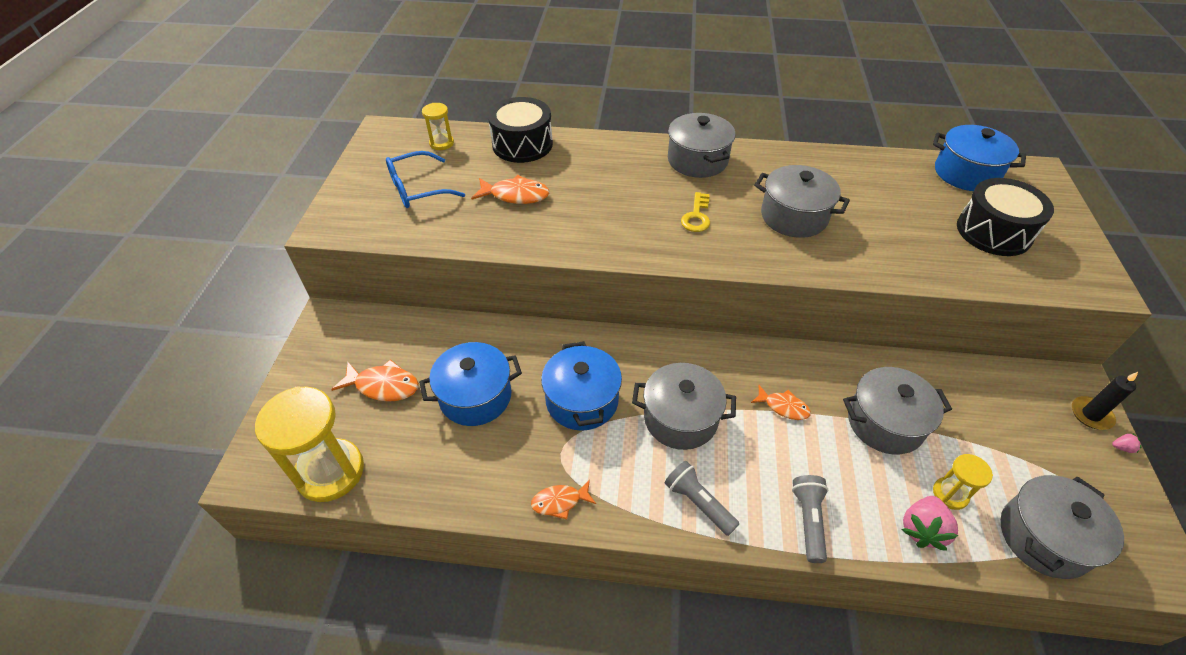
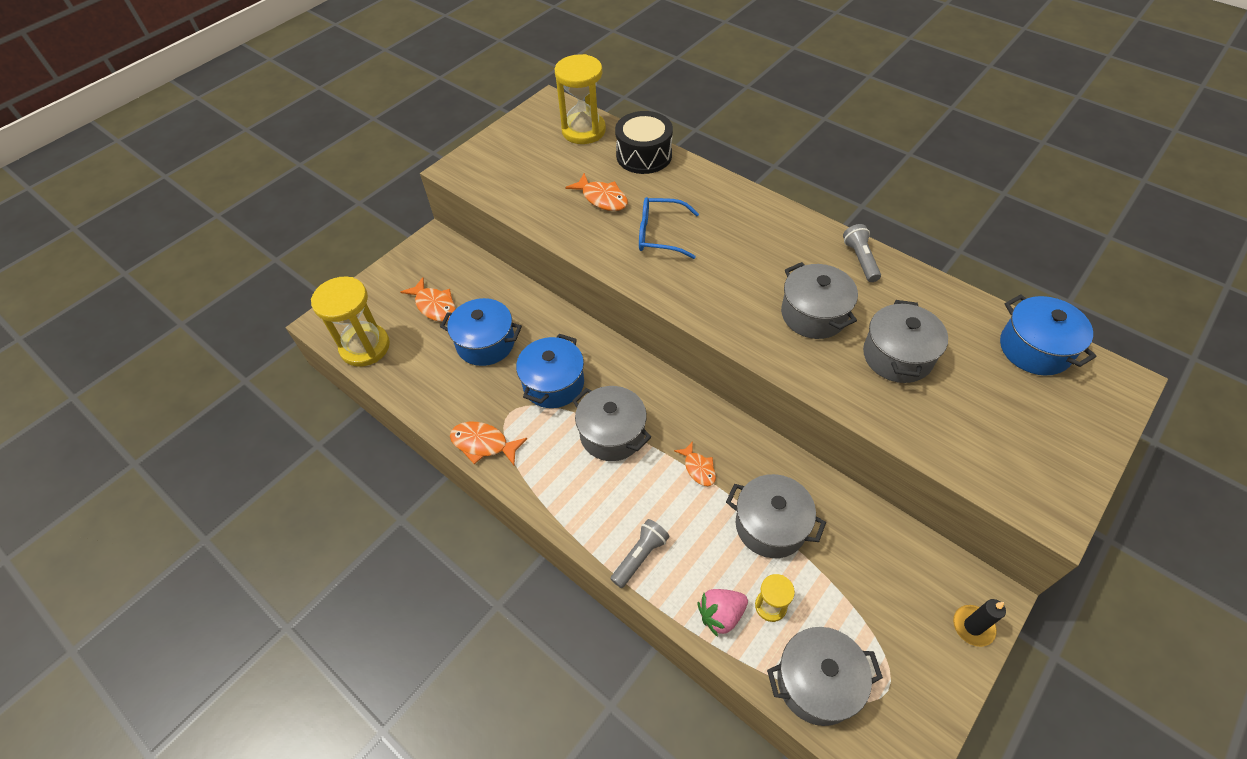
camera: 35 degrees right, 5 degrees up
blue glasses [386,151,465,208] -> blue glasses moved to [639,197,699,259]
yellow hourglass [422,103,454,150] -> yellow hourglass [555,54,606,144], size x2.02
orange fish [531,480,596,519] -> orange fish [450,422,527,465], size x1.52
grey flashlight [665,461,739,536] -> grey flashlight moved to [843,224,881,282]
grey pot [668,113,735,178] -> grey pot moved to [863,300,948,383]
yellow key [681,192,710,232] -> none
black drum [957,178,1054,256] -> none
pink strawberry [1112,434,1141,453] -> none

